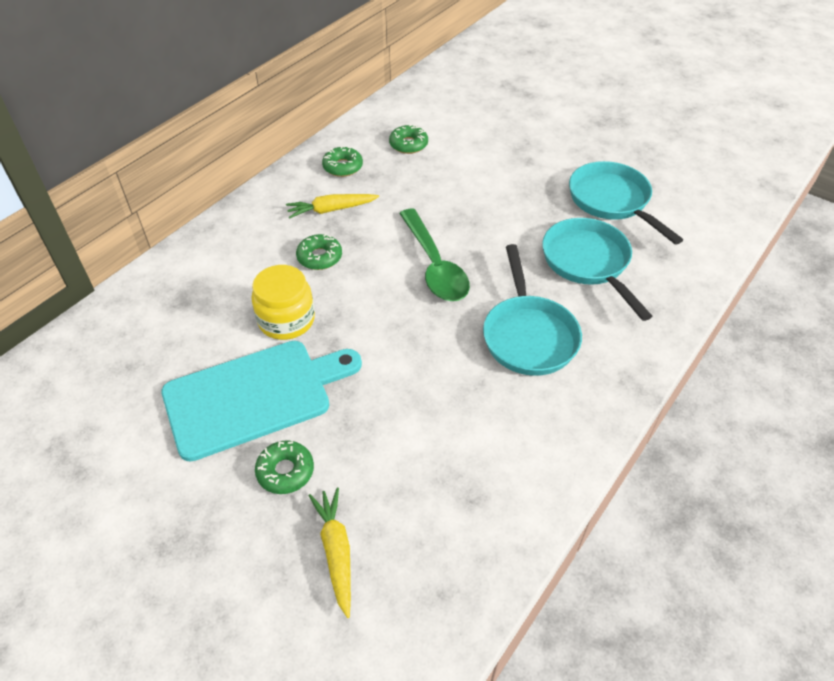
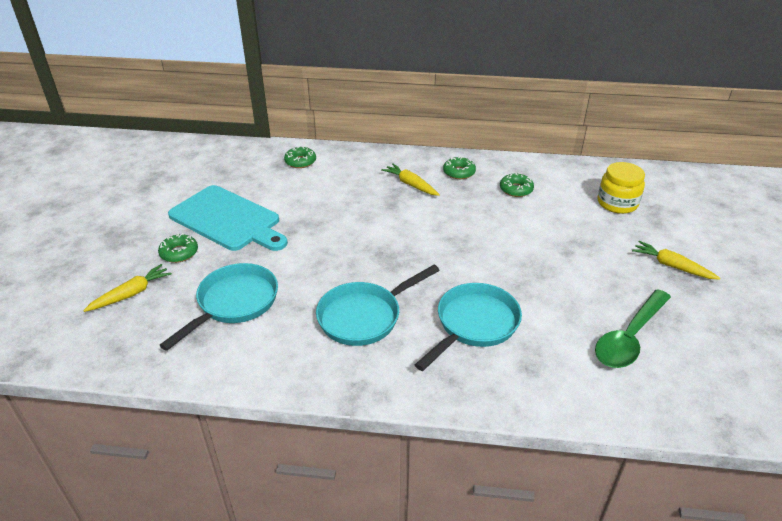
camera: 60 degrees right, 10 degrees down
yellow jar [251,265,315,340] -> yellow jar moved to [597,162,645,214]
green donut [296,234,342,270] -> green donut moved to [284,147,316,168]
green spoon [399,209,470,301] -> green spoon moved to [595,289,671,368]
turquoise pan [569,161,683,245] -> turquoise pan moved to [159,263,278,351]
none -> yellow carrot [632,241,720,280]

